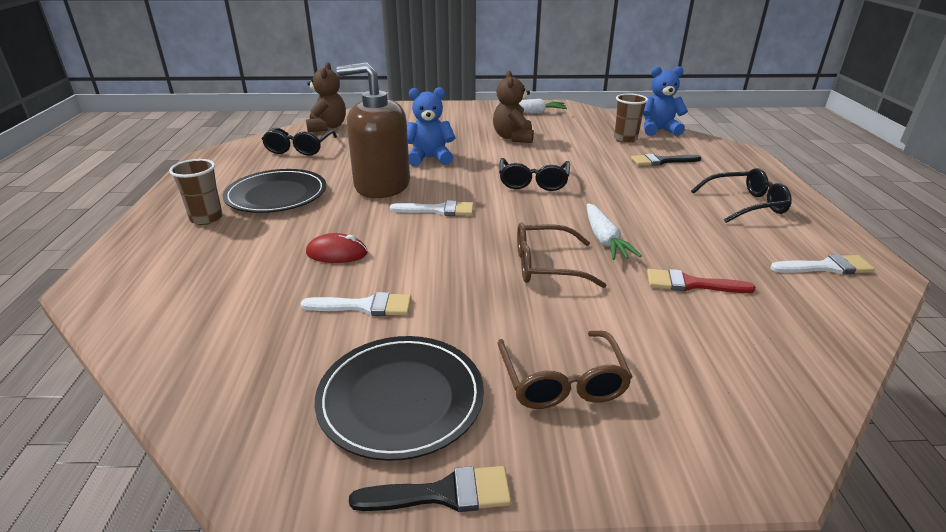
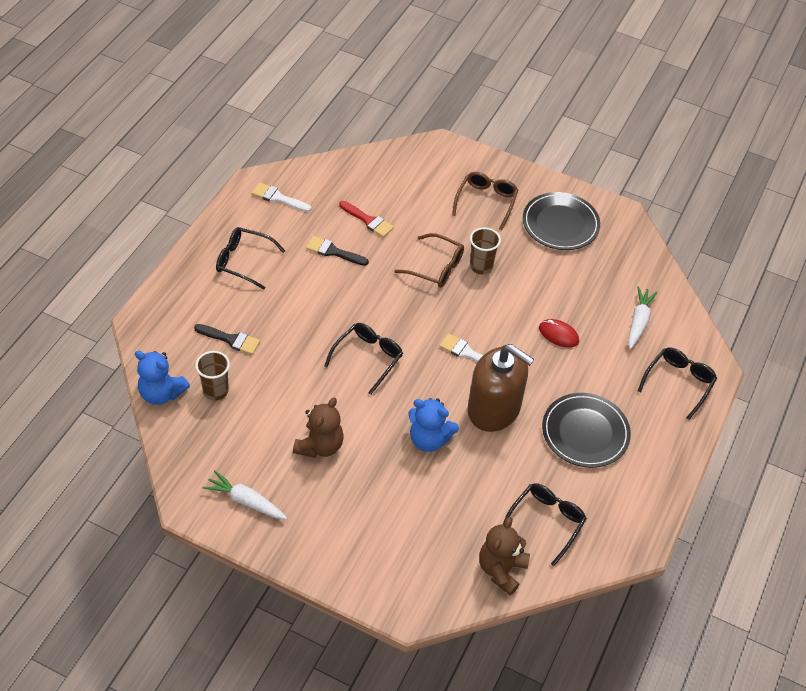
camera: 155 degrees left, 20 degrees up
brown cup [169,159,223,225] -> brown cup moved to [470,227,501,274]
white brush [301,292,411,316] -> none
black brush [349,466,511,512] -> black brush moved to [306,236,369,266]
white carrot [587,203,642,260] -> white carrot moved to [628,286,658,349]
none -> black glasses [638,347,717,420]

